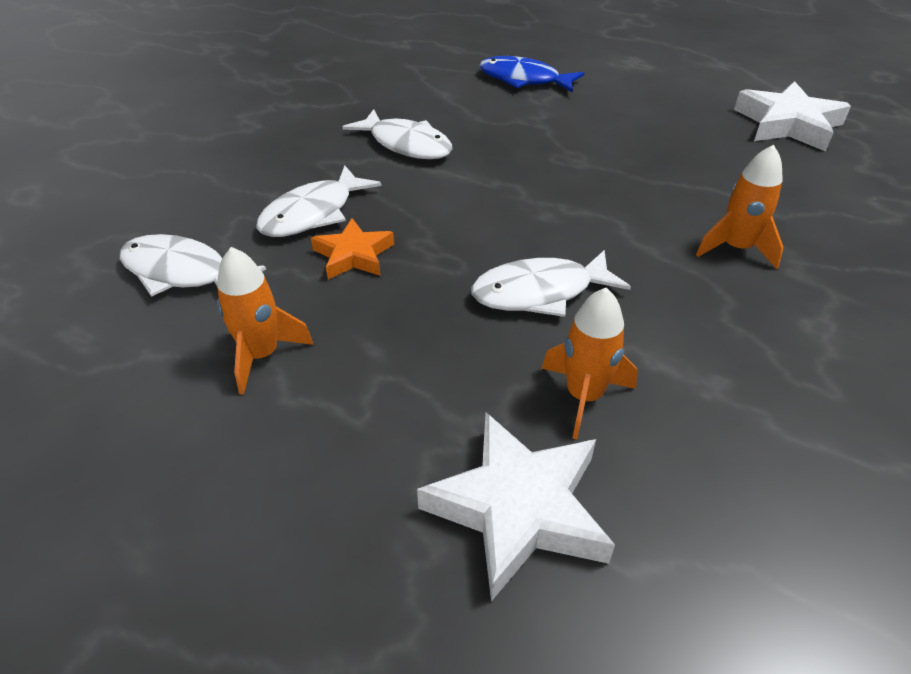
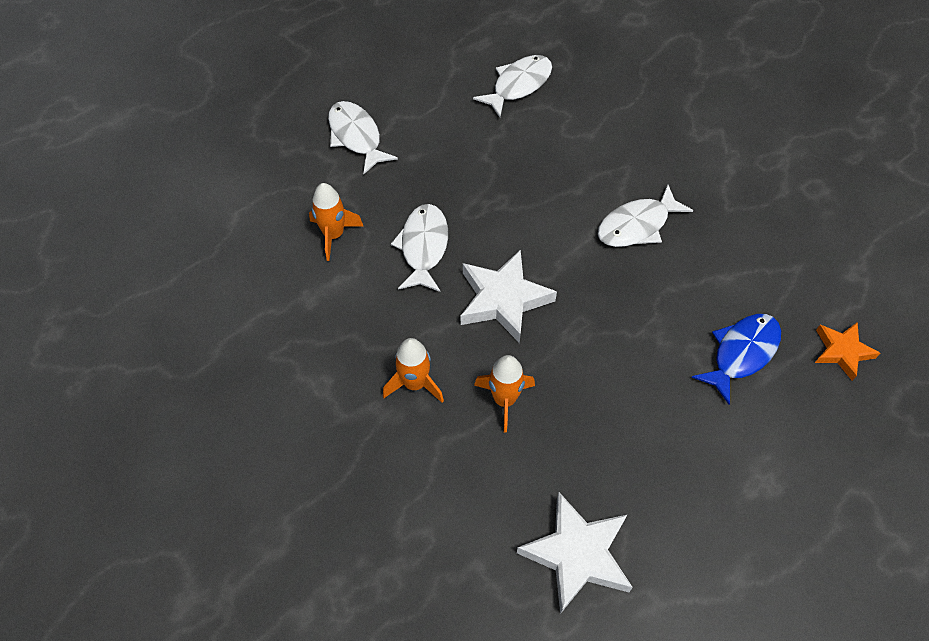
camera: 110 degrees right, 15 degrees up
orange rocket [217,247,314,395] -> orange rocket moved to [474,355,535,433]
white fish [256,165,382,237] -> white fish moved to [328,101,398,174]
orange star [311,218,394,279] -> orange star moved to [815,322,880,381]
white star [417,412,615,602] -> white star moved to [461,249,557,344]

